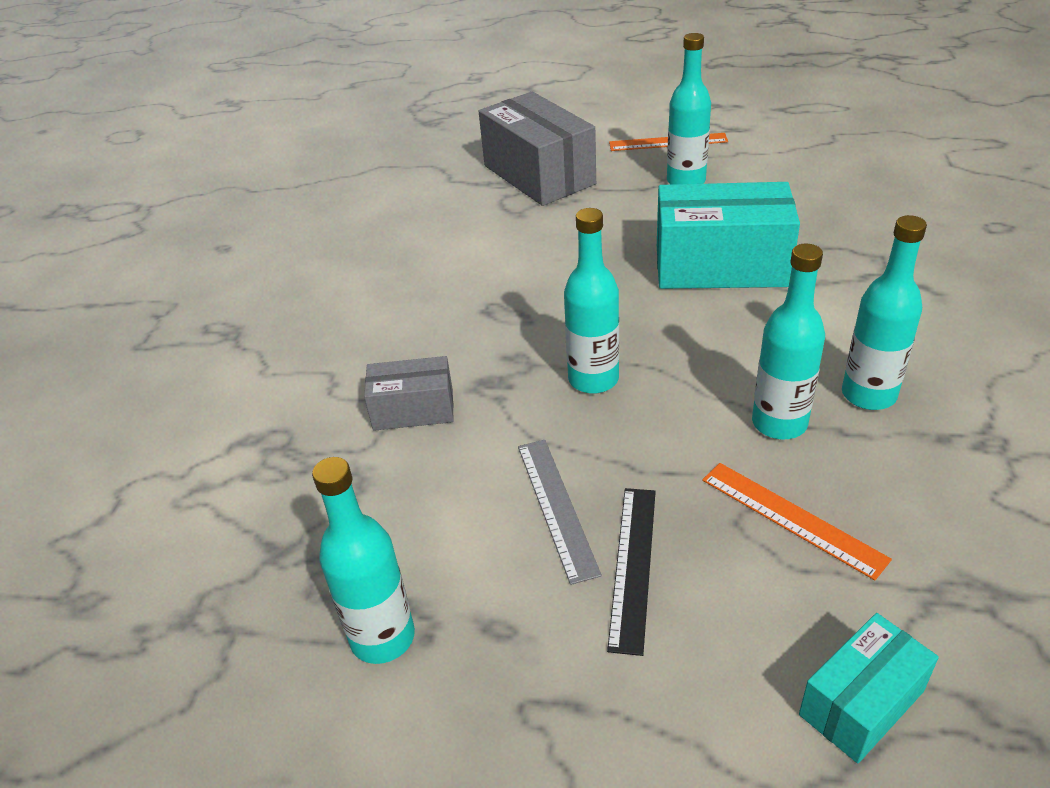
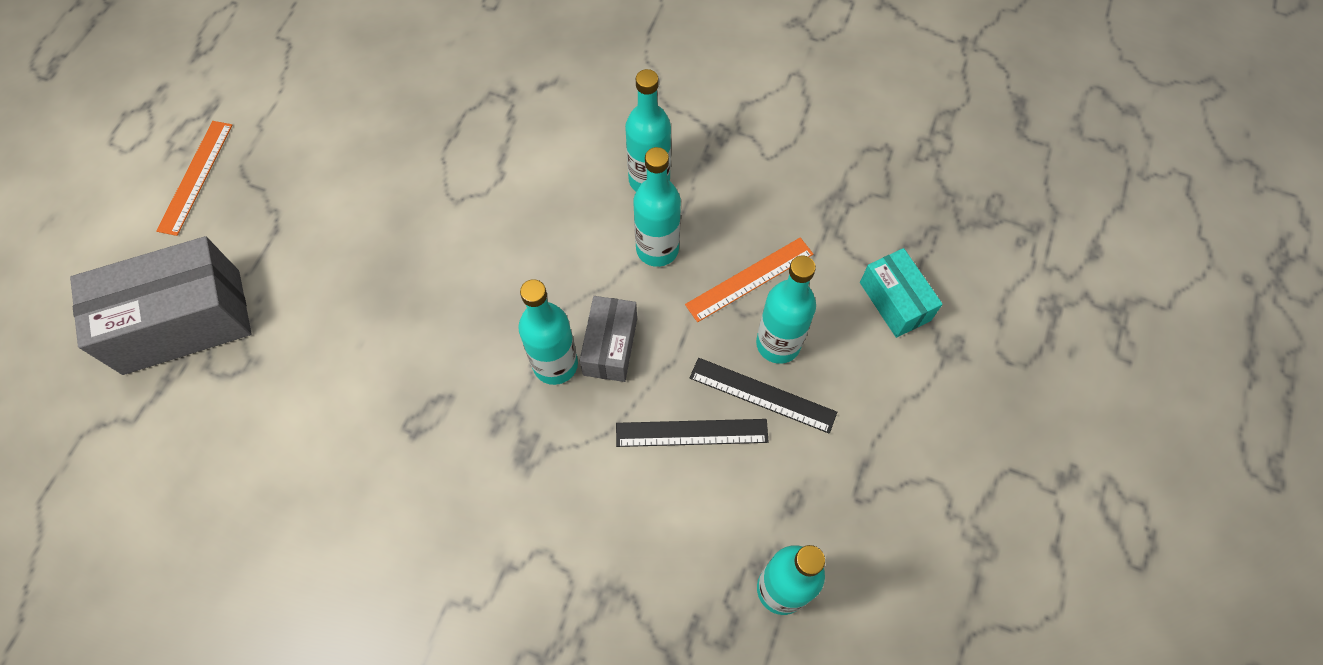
camera: 80 degrees left, 25 degrees up
grey box [364,356,454,431] -> grey box moved to [580,296,637,382]
grey ruler [518,440,602,585] -> black ruler [616,419,769,447]
turquoise box [657,182,800,289] -> none
turquoise bottle [667,33,711,185] -> turquoise bottle moved to [756,256,816,364]

